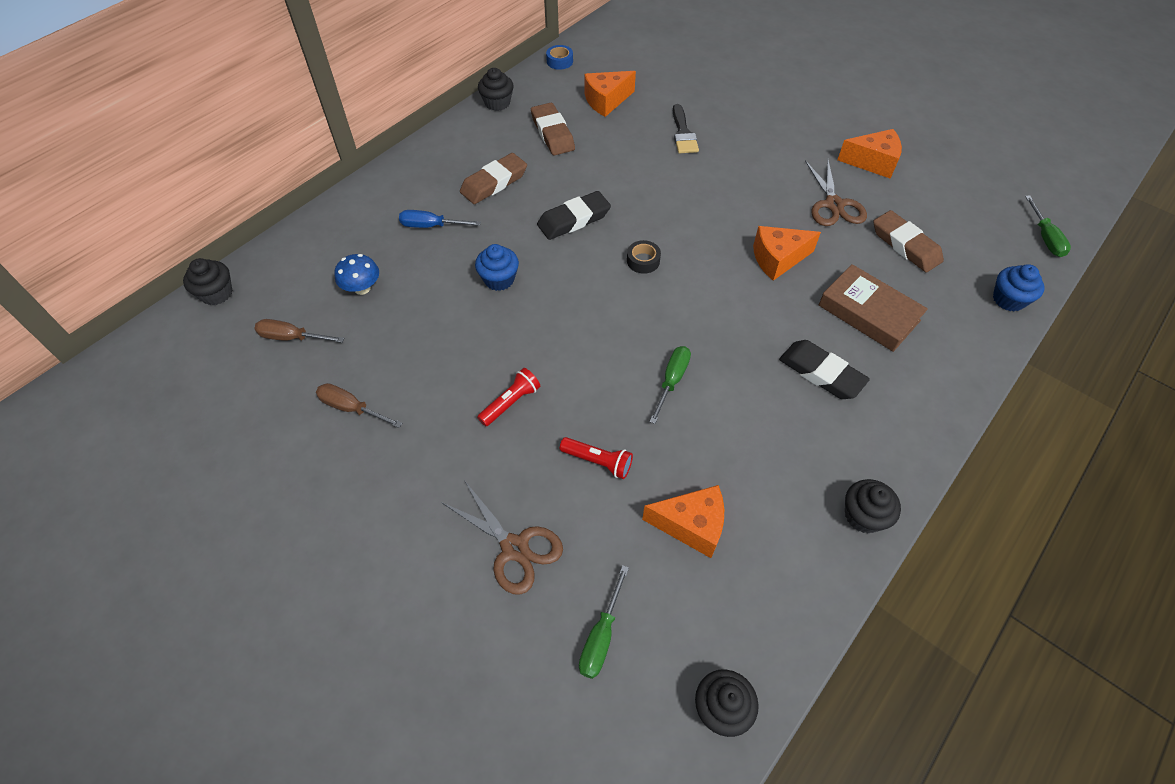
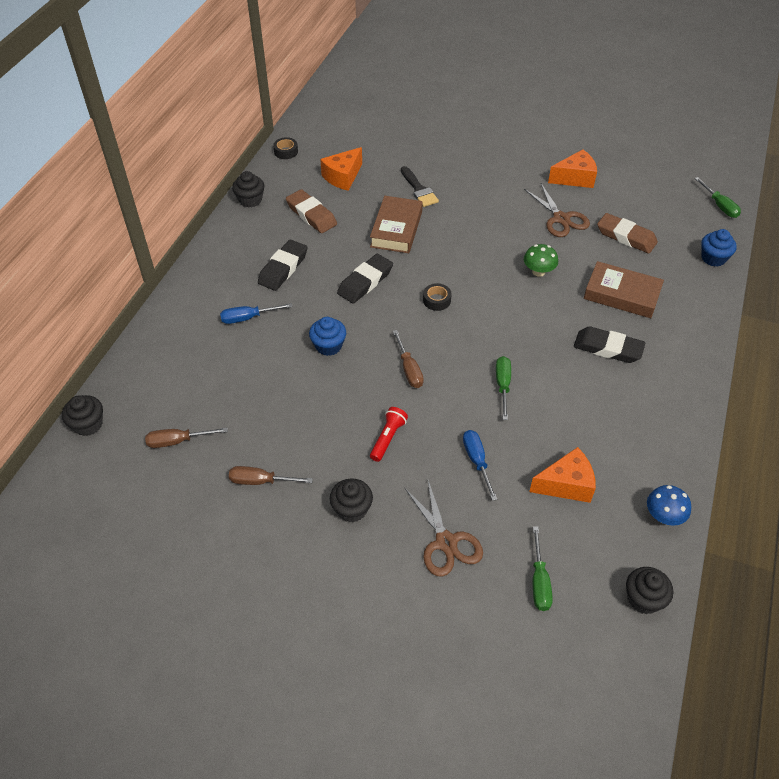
camera: 20 degrees left, 5 degrees down
blue mushroom [335,254,379,295] -> blue mushroom moved to [647,485,691,526]
brown scissors [441,480,563,595] -> brown scissors turned 45 degrees clockwise [404,480,483,577]
brown eraser [460,153,527,204] -> black eraser [258,240,308,291]
blue tape [546,45,573,70] -> black tape [273,137,298,159]
red flashlight [560,437,633,479] -> blue screwdriver [463,430,497,501]
orange cheese [753,226,821,281] -> green mushroom [524,244,558,277]
black cupcake [845,479,901,533] -> black cupcake moved to [330,478,373,523]
none -> brown book [370,196,423,253]
none -> brown screwdriver [393,330,424,388]

